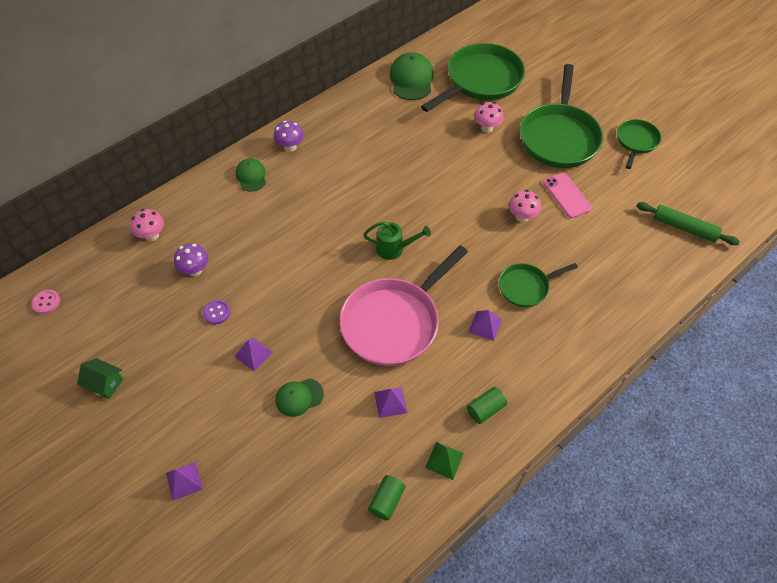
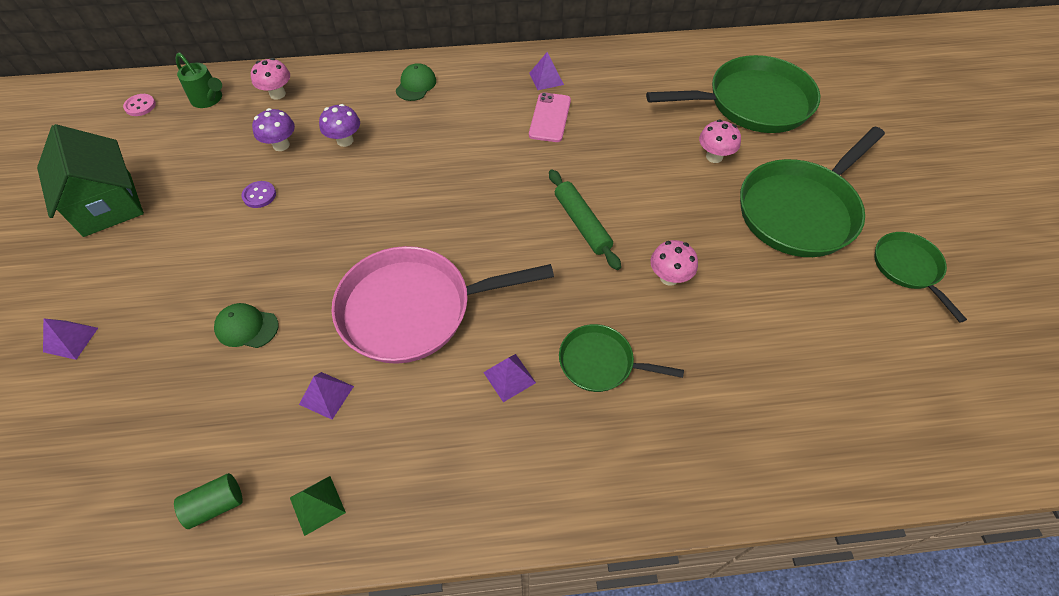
camera: 35 degrees right, 0 degrees up
green house [77,358,123,399] -> green house [37,124,144,237], size x2.05
purple pyramid [234,338,273,371] -> purple pyramid moved to [529,52,564,90]
purple mushroom [274,121,304,152] -> purple mushroom moved to [319,104,360,147]
green watering can [363,221,431,260] -> green watering can moved to [176,53,222,108]
green cap [390,52,434,100] -> none
green cylinder [467,387,507,424] -> none
pink phone [543,173,592,218] -> pink phone moved to [529,92,571,142]
green pan [617,119,661,169] -> green pan turned 75 degrees counterclockwise [875,232,967,323]
green rolling pin [637,202,740,245] -> green rolling pin moved to [549,170,621,270]

